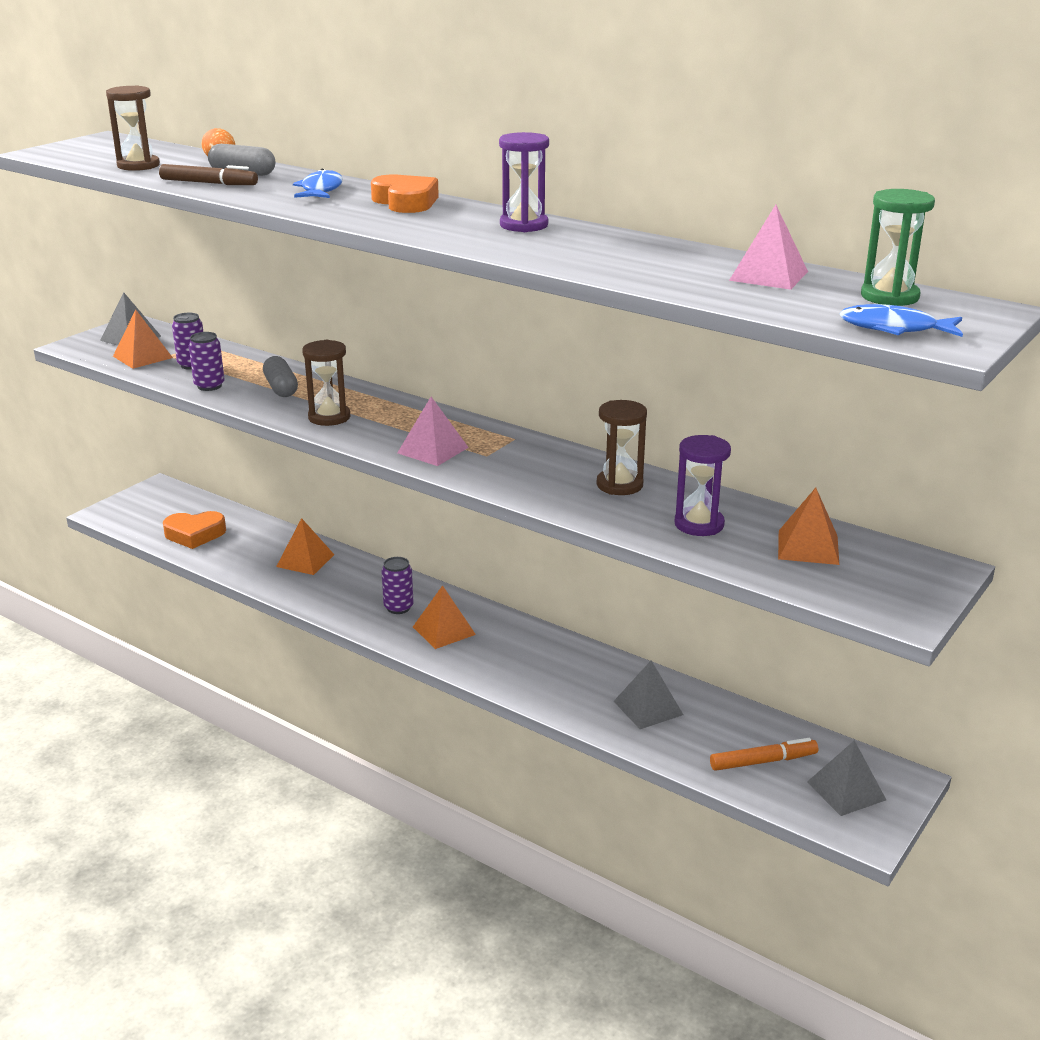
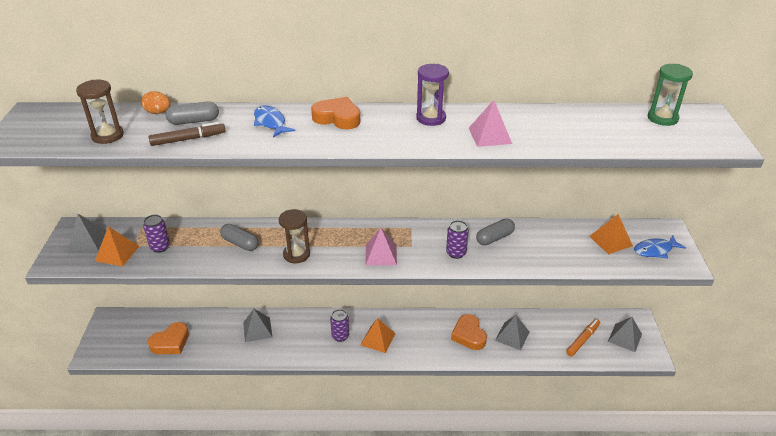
camera: 35 degrees left, 10 degrees up
purple can [189,332,225,391] -> purple can moved to [446,220,469,259]
orange pyramid [276,518,334,575] -> grey pyramid [243,309,272,342]
brown hourglass [597,400,647,495] -> grey capsule [476,218,515,246]
purple hourglass [675,435,731,536] -> none
pink pyramid [729,205,808,290] -> pink pyramid moved to [469,100,512,147]
blue fish [839,304,963,337] -> blue fish moved to [634,236,686,258]
none -> orange heart [451,314,487,350]

